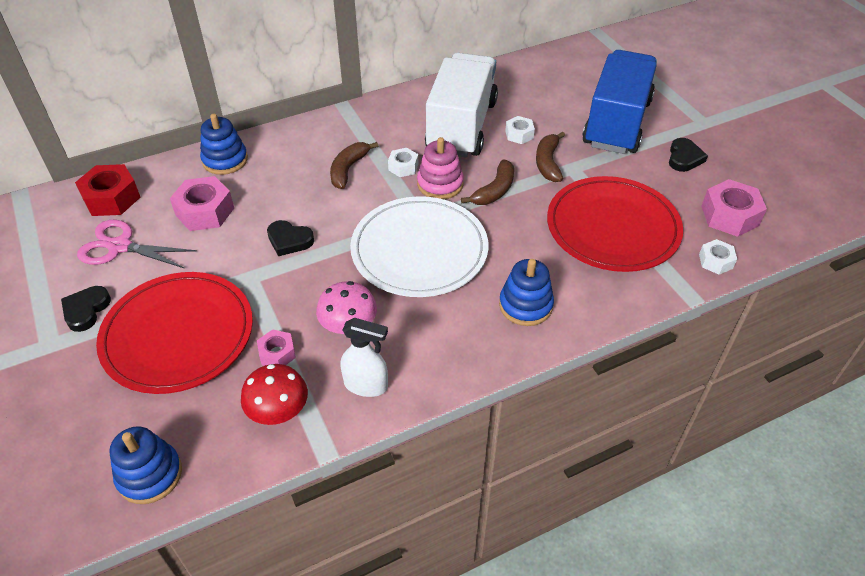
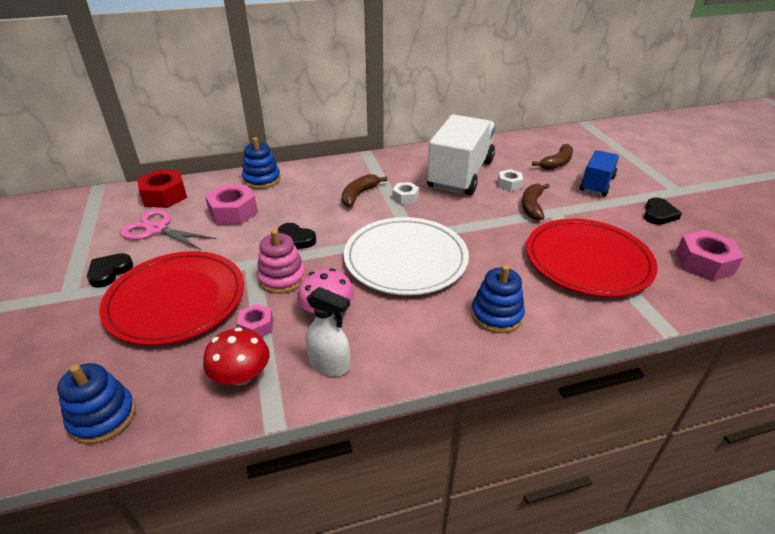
camera: 10 degrees right, 10 degrees down
pink stacking toy [417,137,464,199] -> pink stacking toy moved to [257,229,306,294]
brown banana [461,160,514,205] -> brown banana moved to [532,144,573,170]
blue truck [582,50,657,154] -> blue truck [580,150,619,196], size x0.56
white nut [699,239,737,275] -> none

